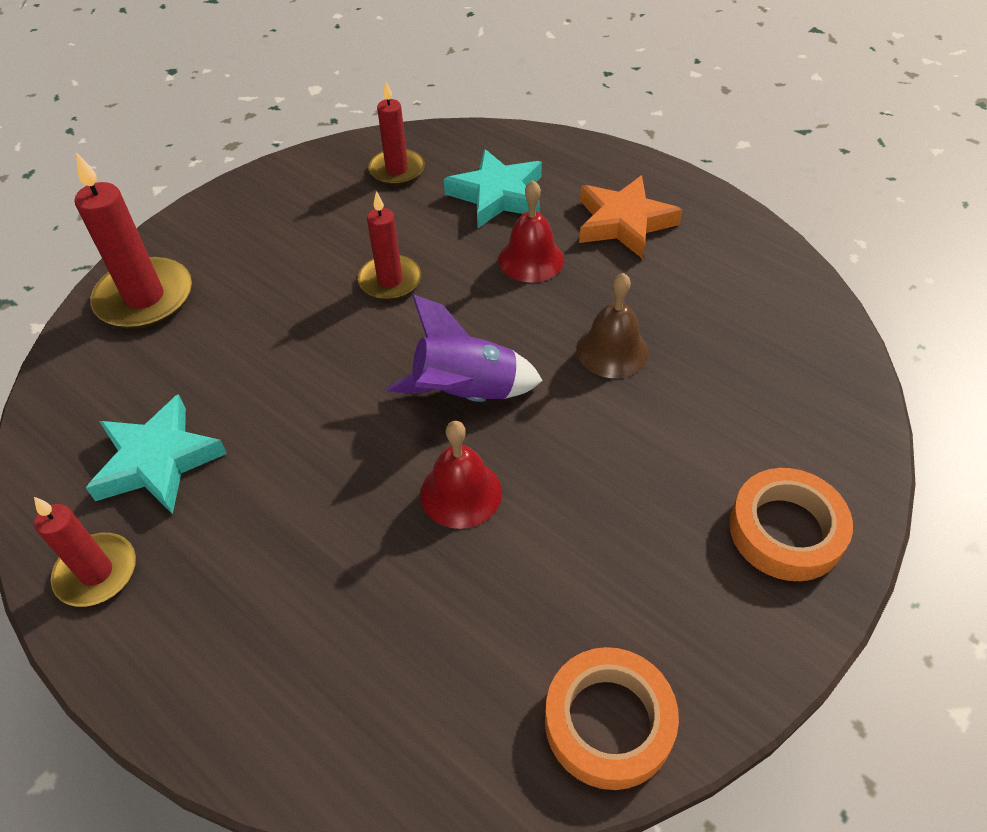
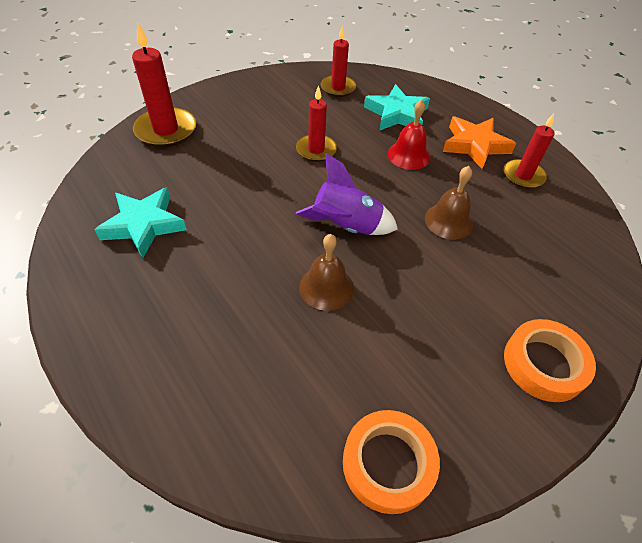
camera: 10 degrees right, 0 degrees up
red candle [34,497,136,607] -> red candle moved to [504,113,554,189]
red bell [420,421,502,529] -> brown bell [299,234,354,311]

